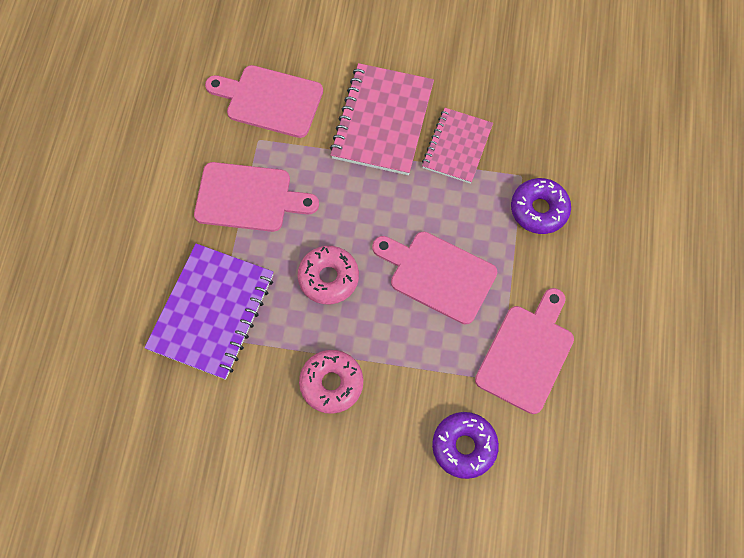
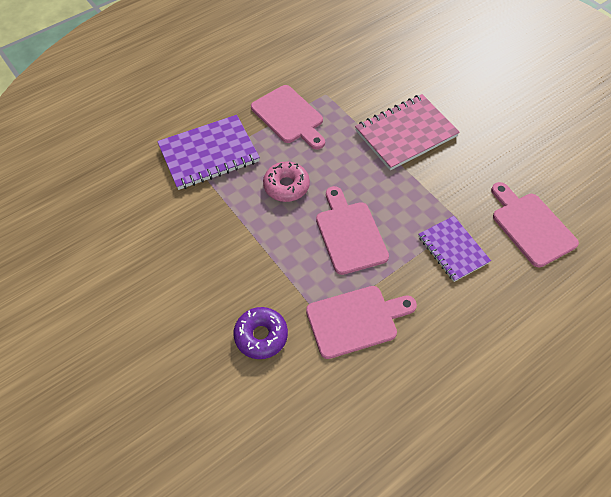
camera: 45 degrees right, 10 degrees down
pink cutting board [205,65,323,138] -> pink cutting board moved to [491,182,579,267]
pink donut [299,350,363,414] -> none
pink notebook [422,108,493,184] -> none
purple donut [511,178,571,234] -> purple notebook [418,216,491,282]

